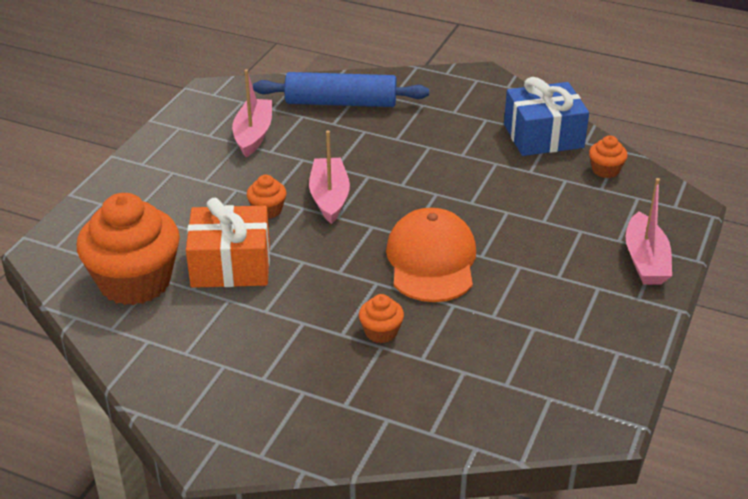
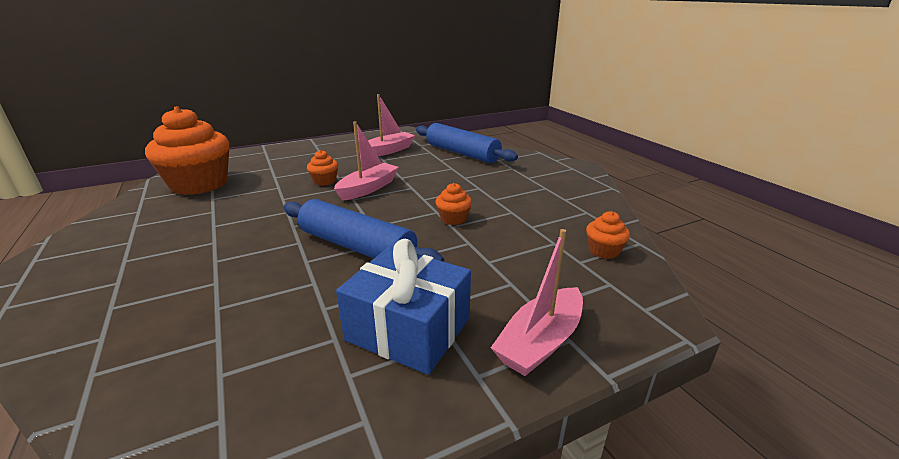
camera: 40 degrees right, 10 degrees down
orange gift [186,198,270,288] -> none
orange cupcake [359,294,404,343] -> orange cupcake moved to [435,183,472,225]
orange cap [386,208,476,302] -> blue rolling pin [283,199,444,262]
blue gift [504,77,589,156] -> blue gift moved to [336,239,471,375]

